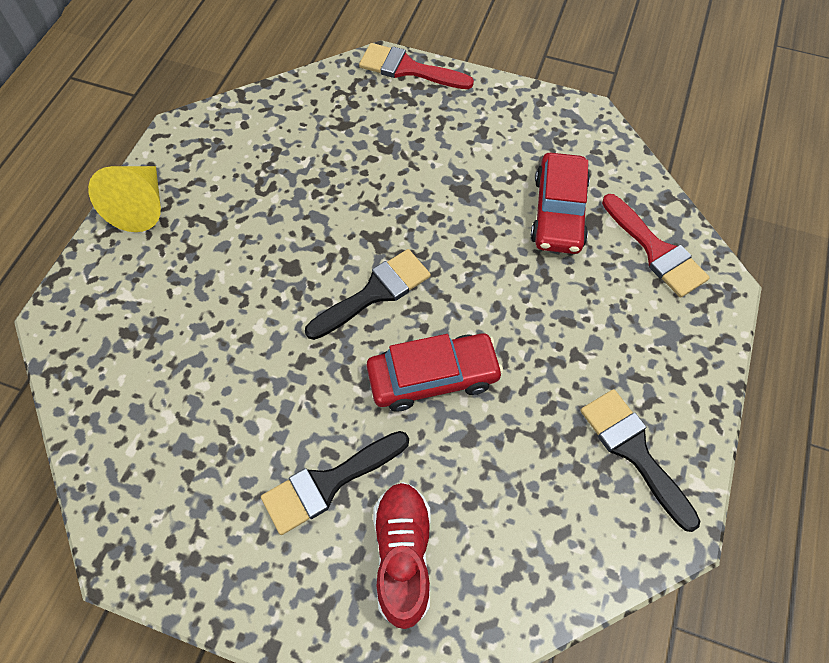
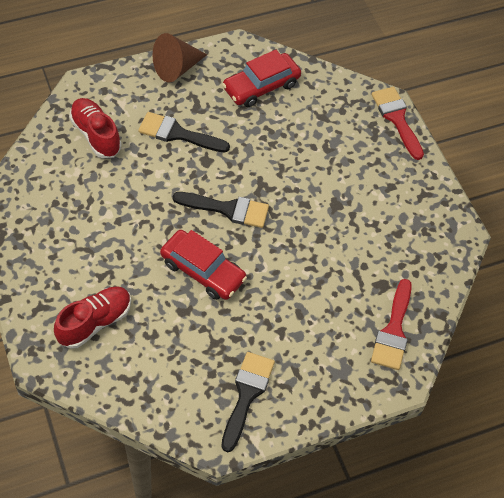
camera: 45 degrees right, 5 degrees down
yellow cone [88,166,161,232] -> brown cone [152,33,207,82]
black brush [261,431,409,535] -> black brush moved to [138,112,230,152]
red car [531,153,590,254] -> red car moved to [222,50,301,107]
none -> red shoe [69,98,122,158]

